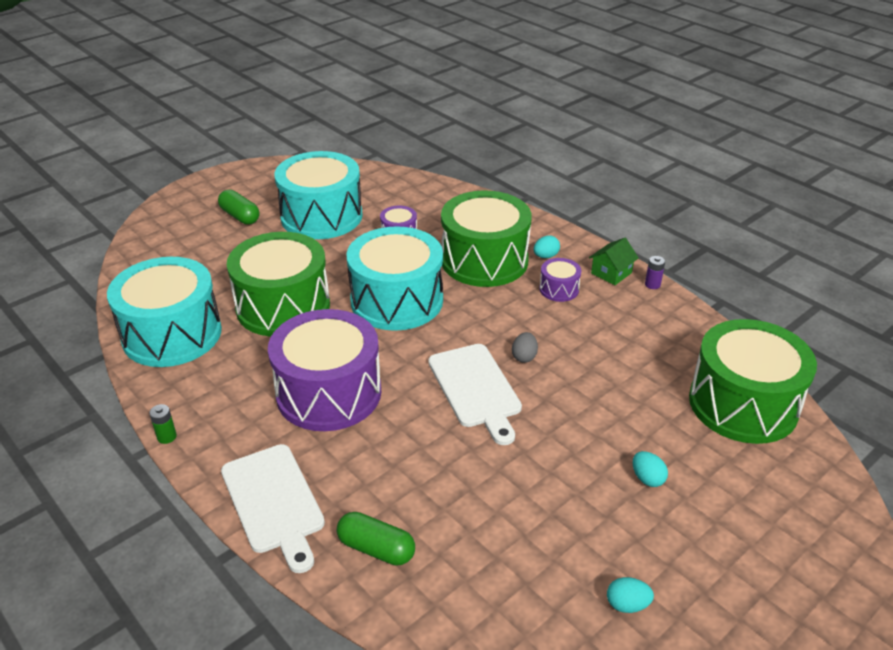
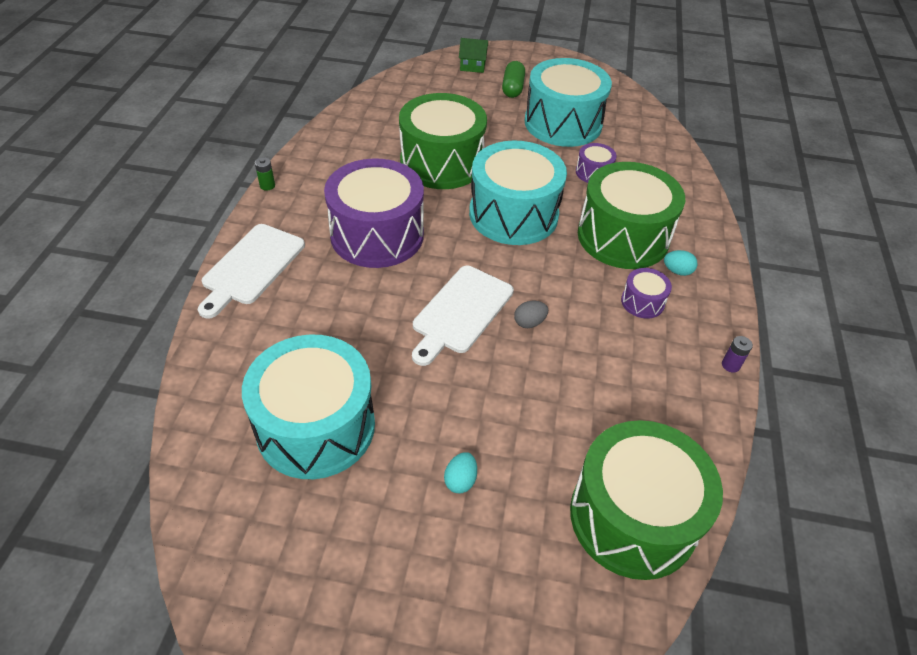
camera: 50 degrees right, 10 degrees up
turquoise drum [107,257,222,367] -> turquoise drum moved to [242,334,375,479]
green capsule [337,512,415,566] -> none
green house [589,238,639,285] -> green house moved to [459,38,488,73]
turquoise egg [607,577,654,613] -> none

